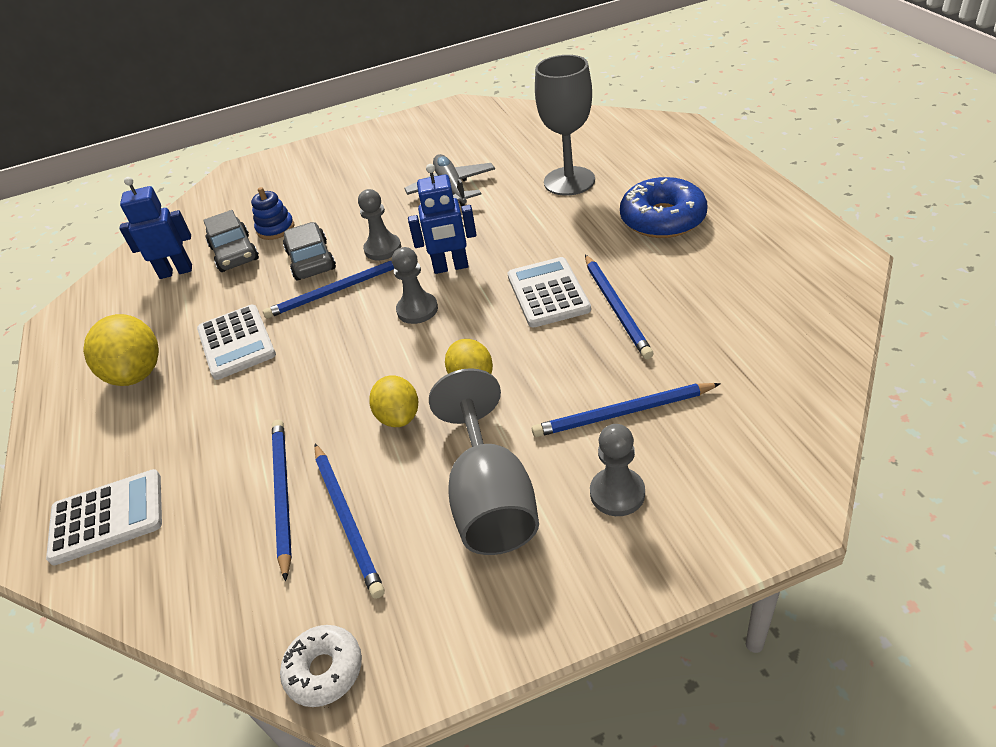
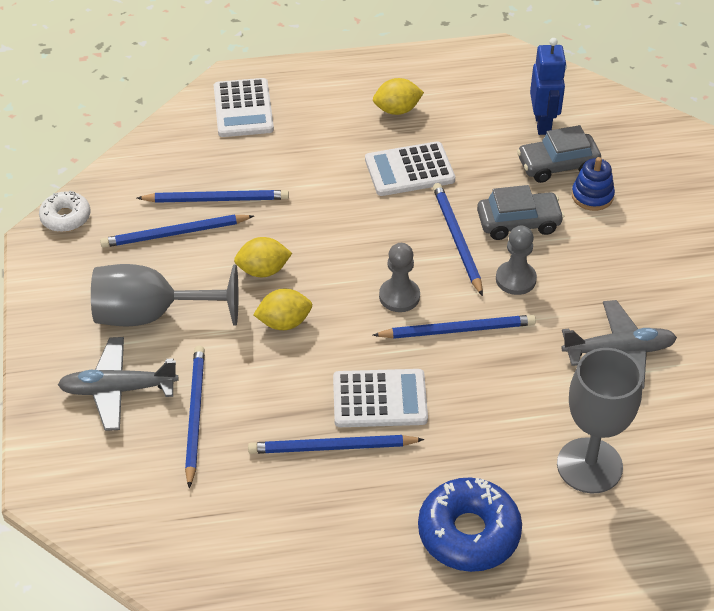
camera: 95 degrees right, 5 degrees up
yellow lemon [83,314,159,386] -> yellow lemon [373,78,424,115], size x0.64
blue robot [408,164,477,274] -> blue pencil [373,315,536,339]
grey pawn [590,424,645,516] -> grey plane [58,337,178,431]

